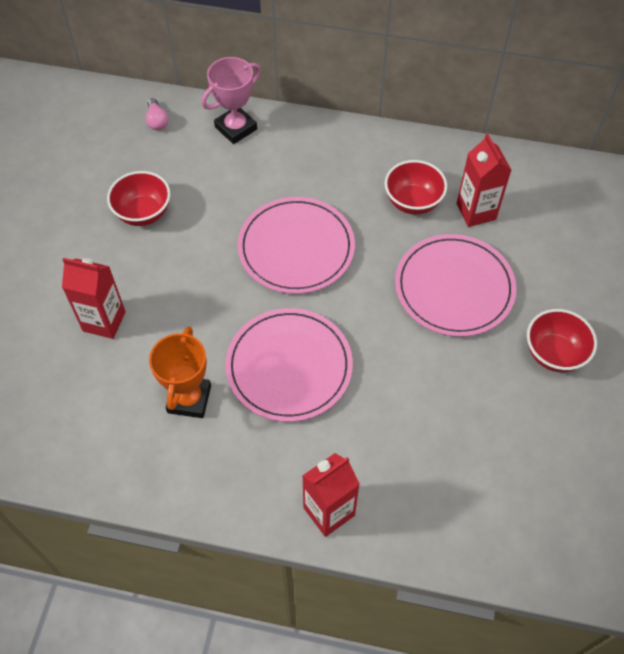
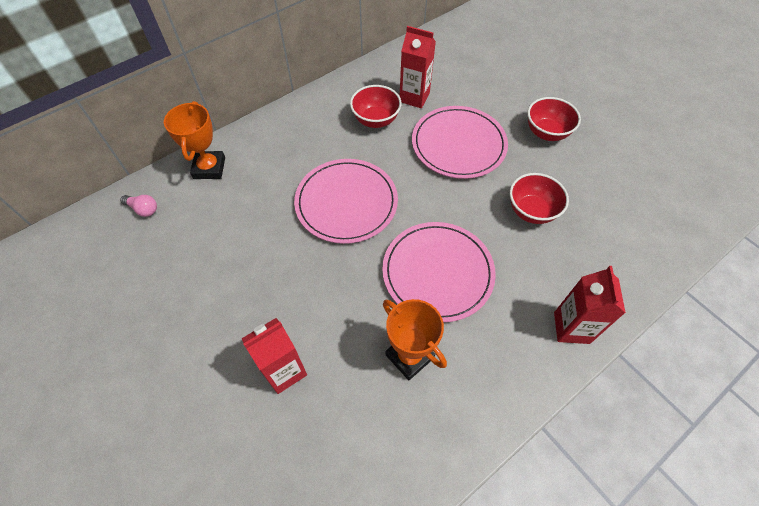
camera: 50 degrees left, 0 degrees up
red bowl [107,171,171,226] -> red bowl moved to [510,173,569,224]
pink trophy [201,57,261,144] -> orange trophy [164,101,225,179]

